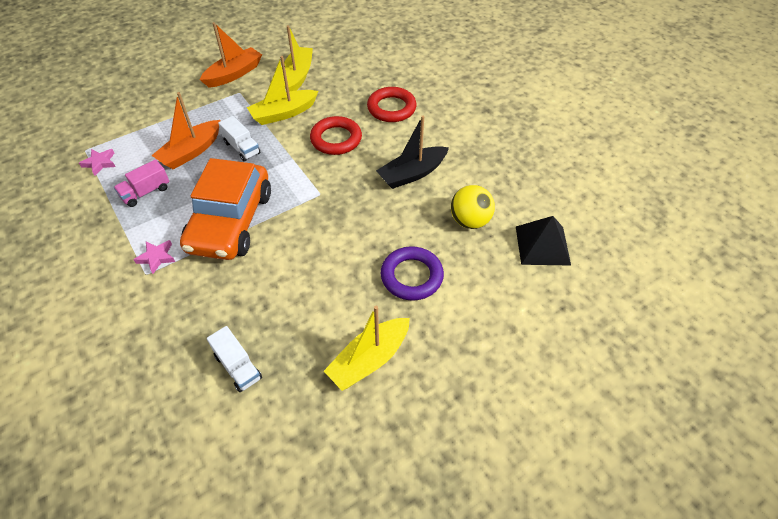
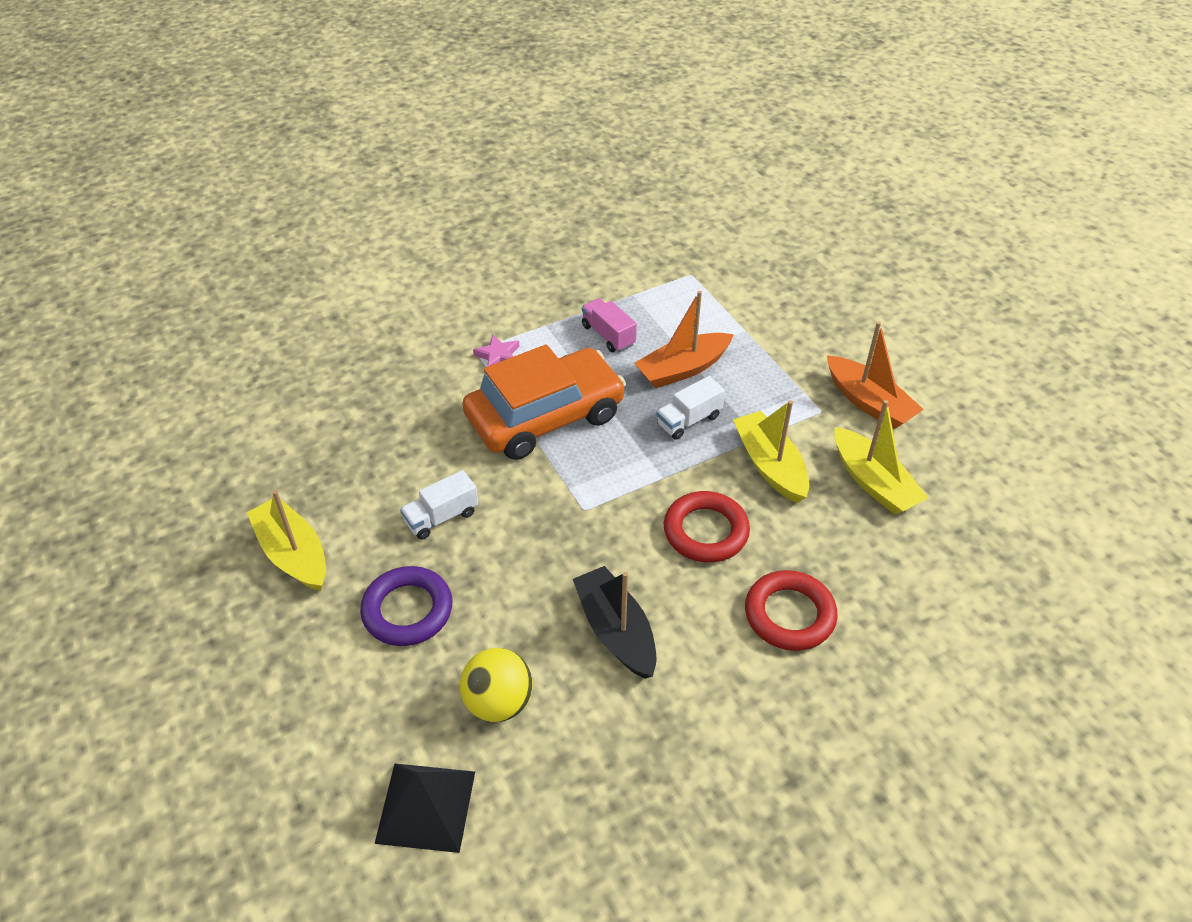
camera: 95 degrees right, 5 degrees down
pink star [79,149,116,176] -> none
orange boat [151,92,220,170] -> orange boat turned 75 degrees counterclockwise [634,291,734,388]
orange car [180,158,271,260] -> orange car turned 135 degrees clockwise [462,344,626,460]
white truck [207,326,262,392] -> white truck moved to [400,470,478,540]
yellow boat [282,25,313,91] -> yellow boat turned 45 degrees clockwise [834,400,929,515]

